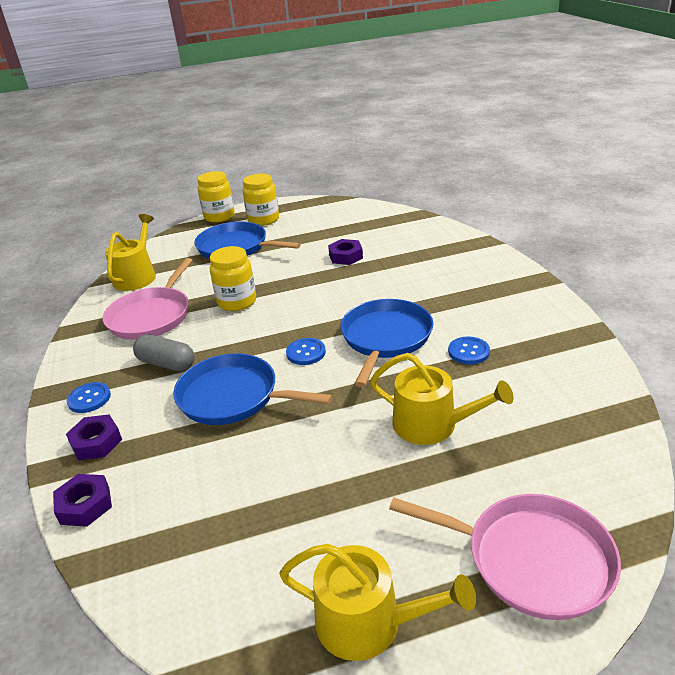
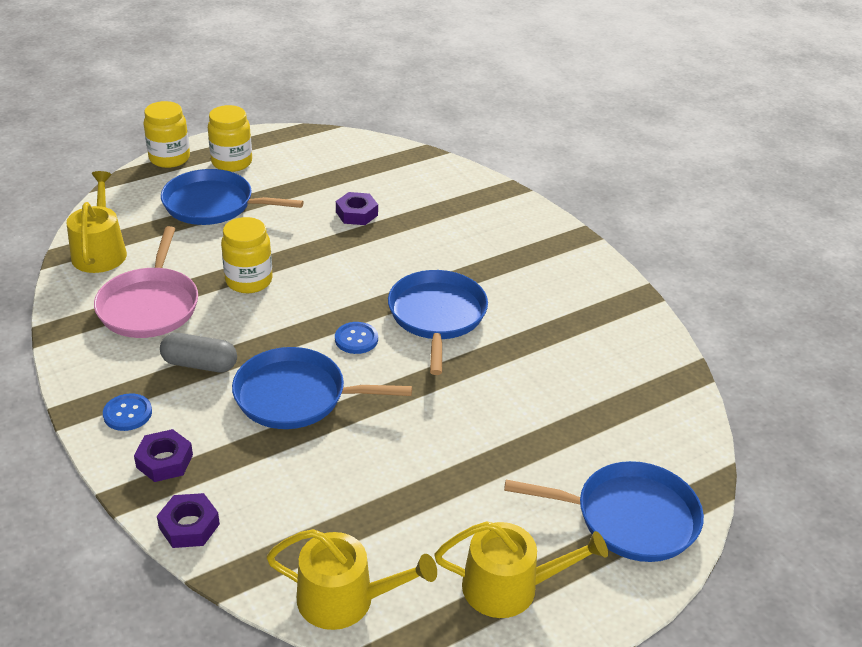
camera: 20 degrees left, 5 degrees up
yellow watering can [370,353,513,445] -> yellow watering can moved to [266,529,437,630]
pink pan [389,494,621,620] -> blue pan [504,461,704,562]
blue button [448,337,490,365] -> none

